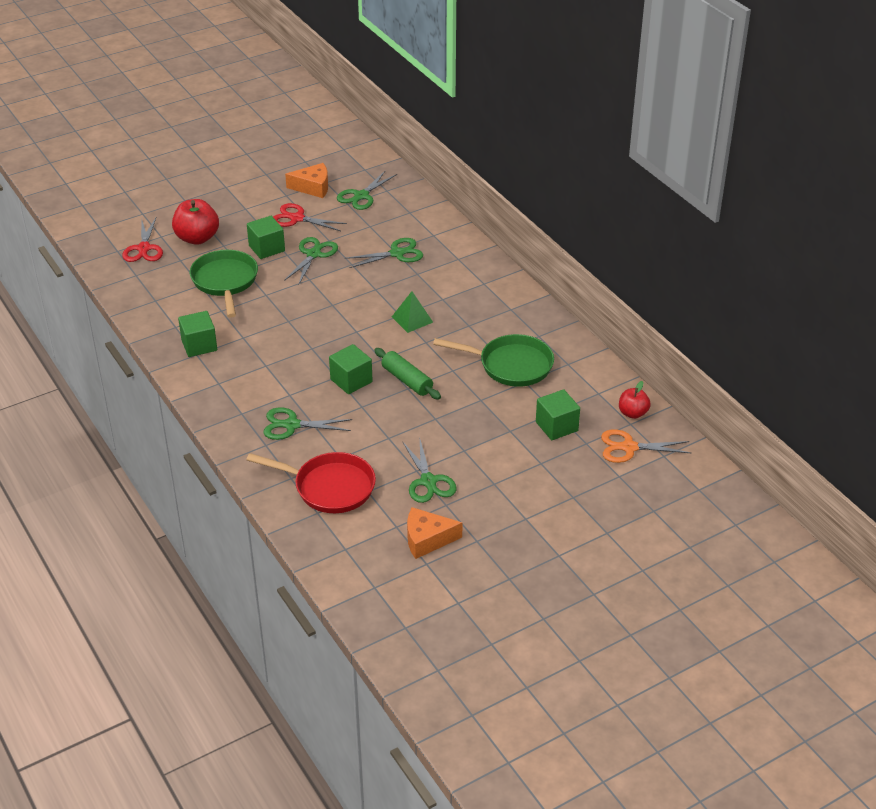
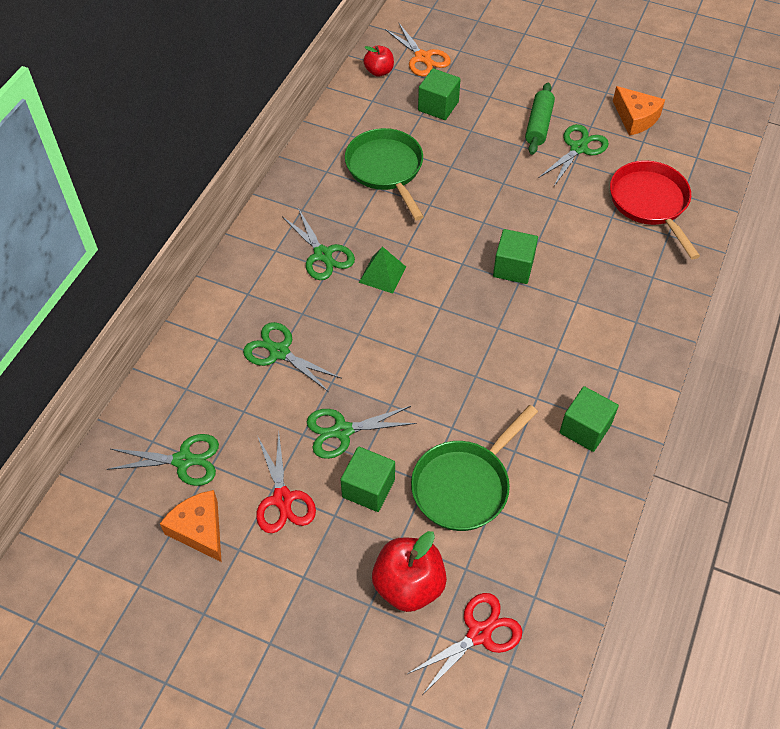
camera: 125 degrees left, 15 degrees up
green scissors [263,407,352,440] -> green scissors moved to [283,208,355,280]
green rolling pin [374,348,441,400] -> green rolling pin moved to [525,83,555,155]

